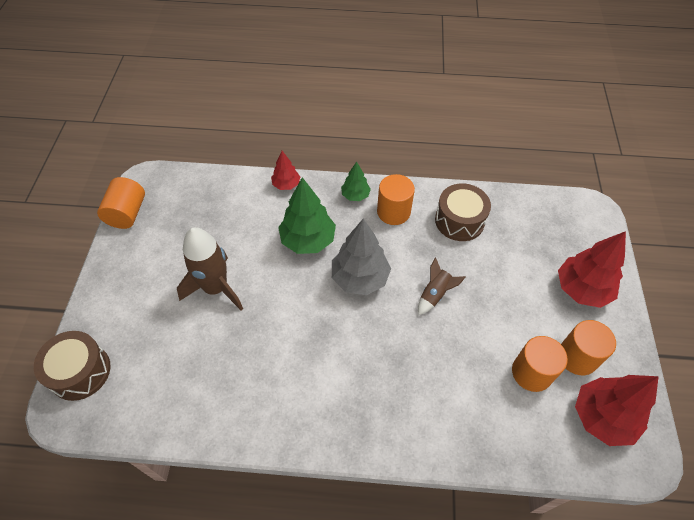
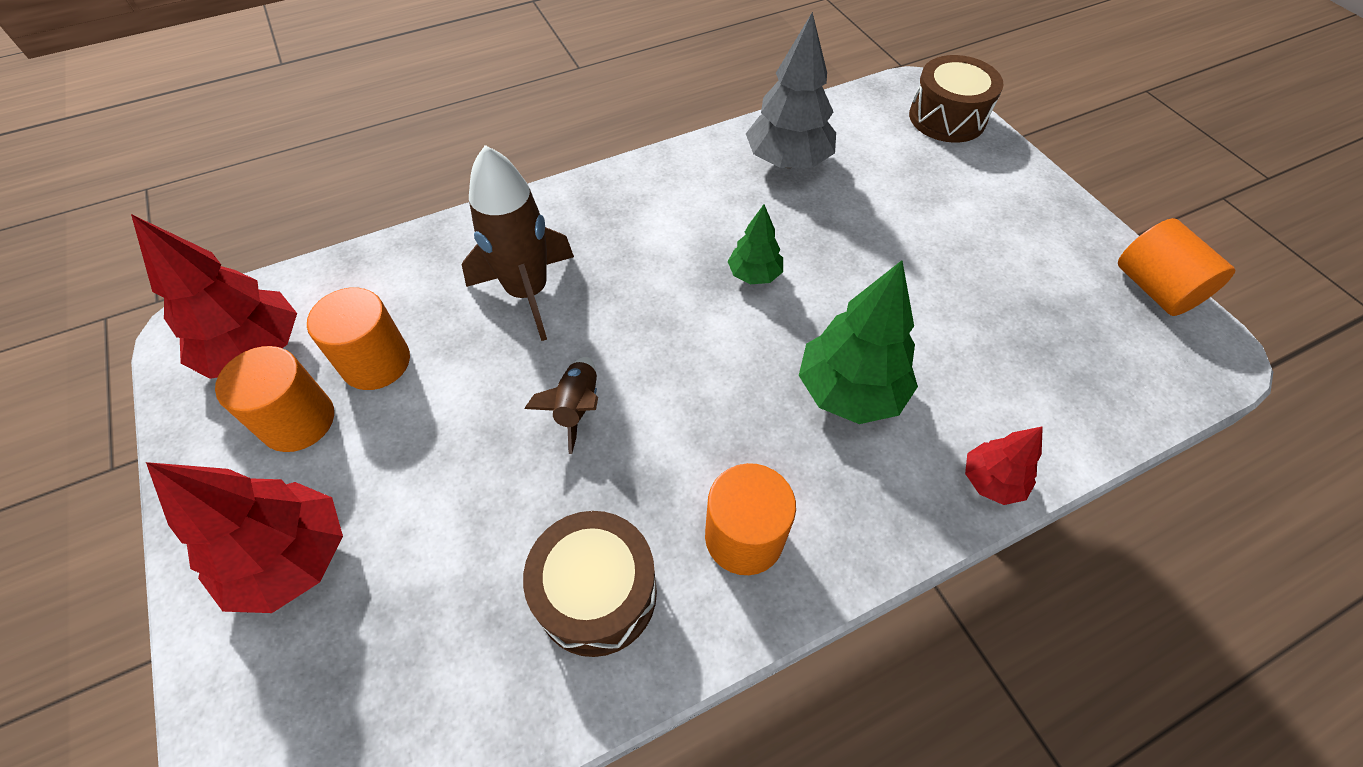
camera: 150 degrees right, 0 degrees up
brown rocket [177,227,243,310] -> brown rocket moved to [462,145,574,341]
grey tree [332,219,391,295] -> grey tree moved to [746,12,836,168]
green tree [341,162,371,201] -> green tree moved to [728,204,783,284]

